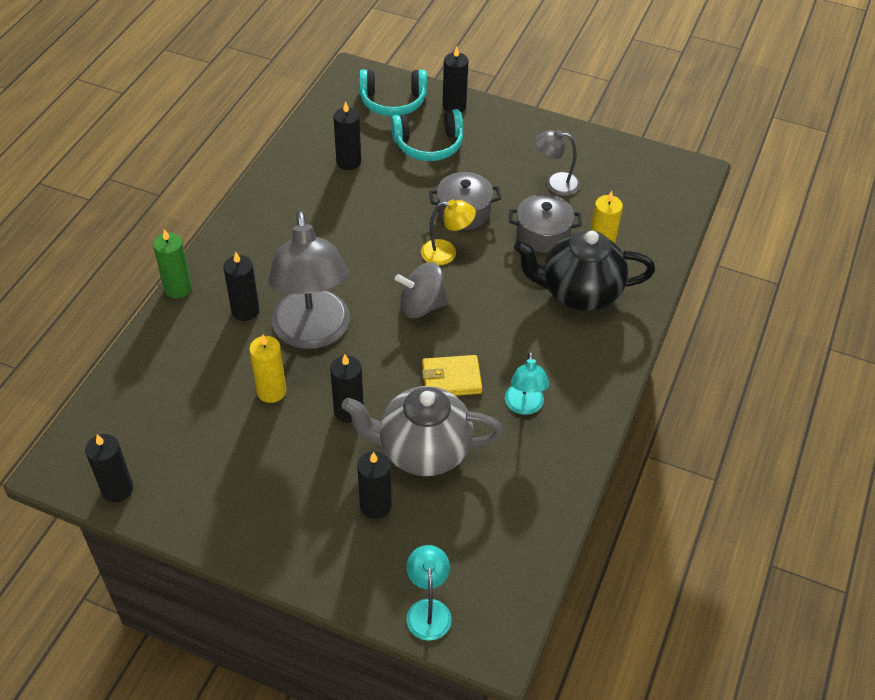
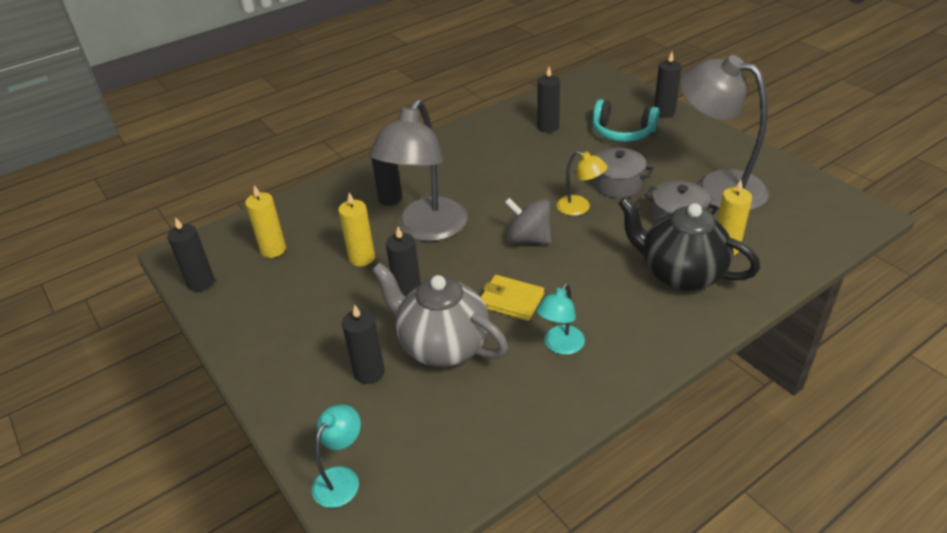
camera: 35 degrees right, 10 degrees down
green candle [153,229,192,298] -> none
turquoise headphones [359,69,427,116] -> none
grey lamp [535,130,580,196] -> grey lamp [680,55,769,211], size x2.09
none -> yellow candle [245,185,286,258]

